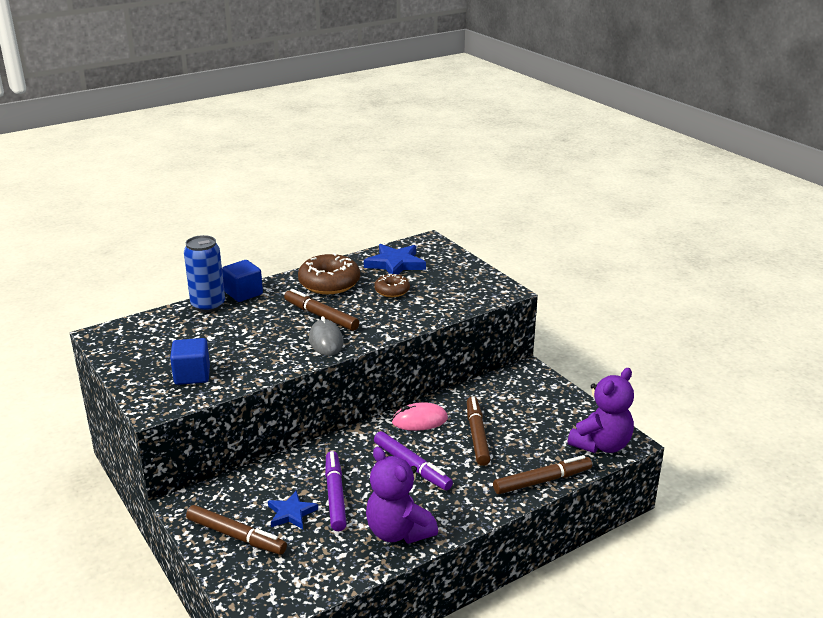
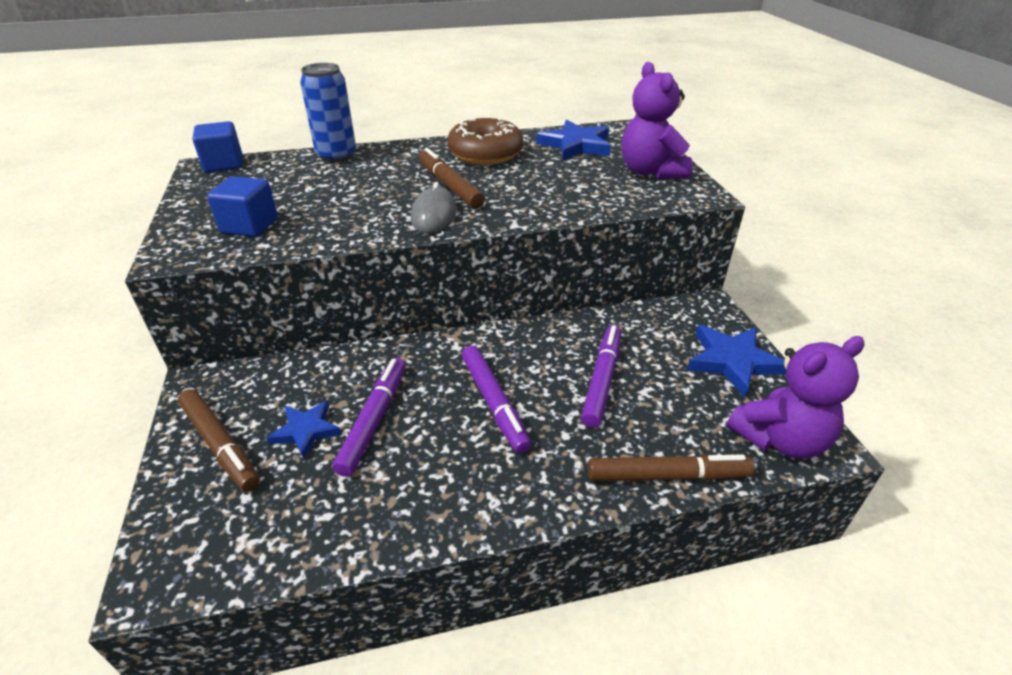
camera: 20 degrees right, 10 degrees up
blue cube [222,260,263,302] -> blue cube moved to [193,121,242,172]
purple teddy bear [366,447,438,544] -> purple teddy bear moved to [622,62,693,179]
brown donut [374,274,410,297] -> none
pink mouse [392,402,448,431] -> none
brown marker [467,396,490,466] -> purple marker [581,325,621,428]
none -> blue star [687,325,786,397]

